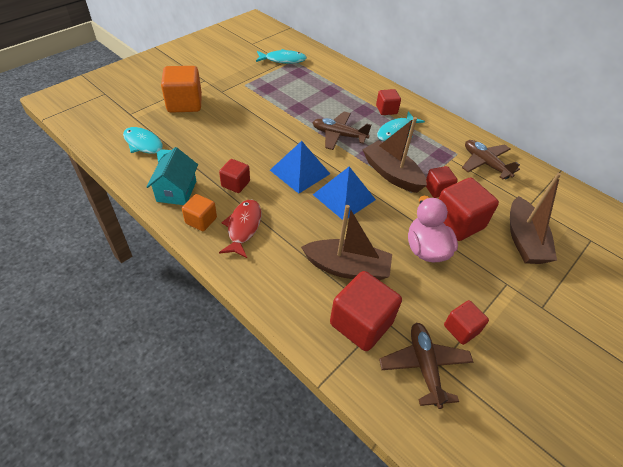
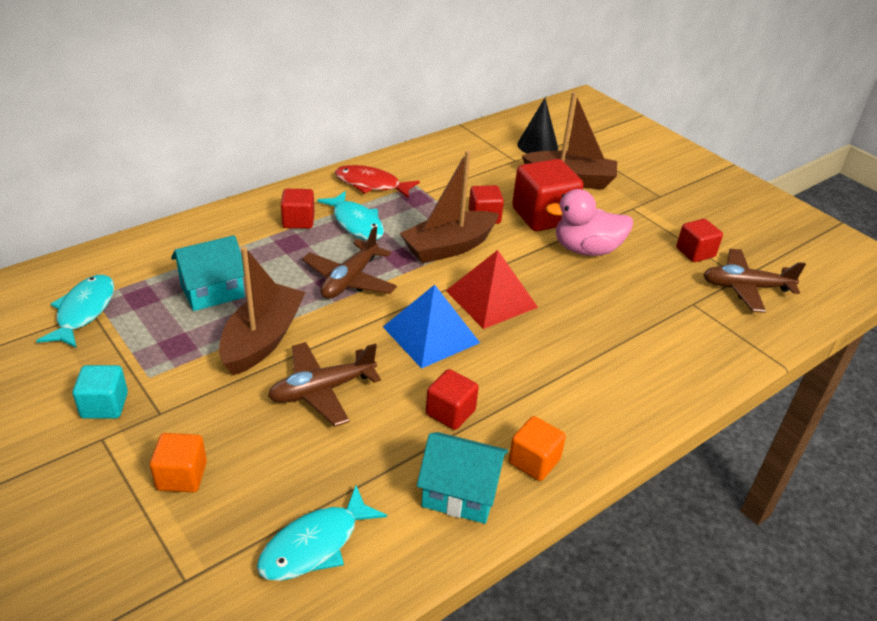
camera: 80 degrees left, 10 degrees down
orange cube [161,66,202,113] -> orange cube [150,433,207,492], size x0.57
red fish [219,200,262,258] -> red fish moved to [335,165,420,199]
brown boat [301,205,392,281] -> brown boat moved to [219,247,306,376]
blue pyramid [313,167,376,220] -> red pyramid [446,250,538,329]
red cube [330,271,402,351] -> none
brown plane [462,140,520,180] -> brown plane moved to [268,342,381,426]
none -> turquoise cube [73,365,128,419]
none -> turquoise house [171,235,245,311]
none -> black cone [517,98,558,154]

